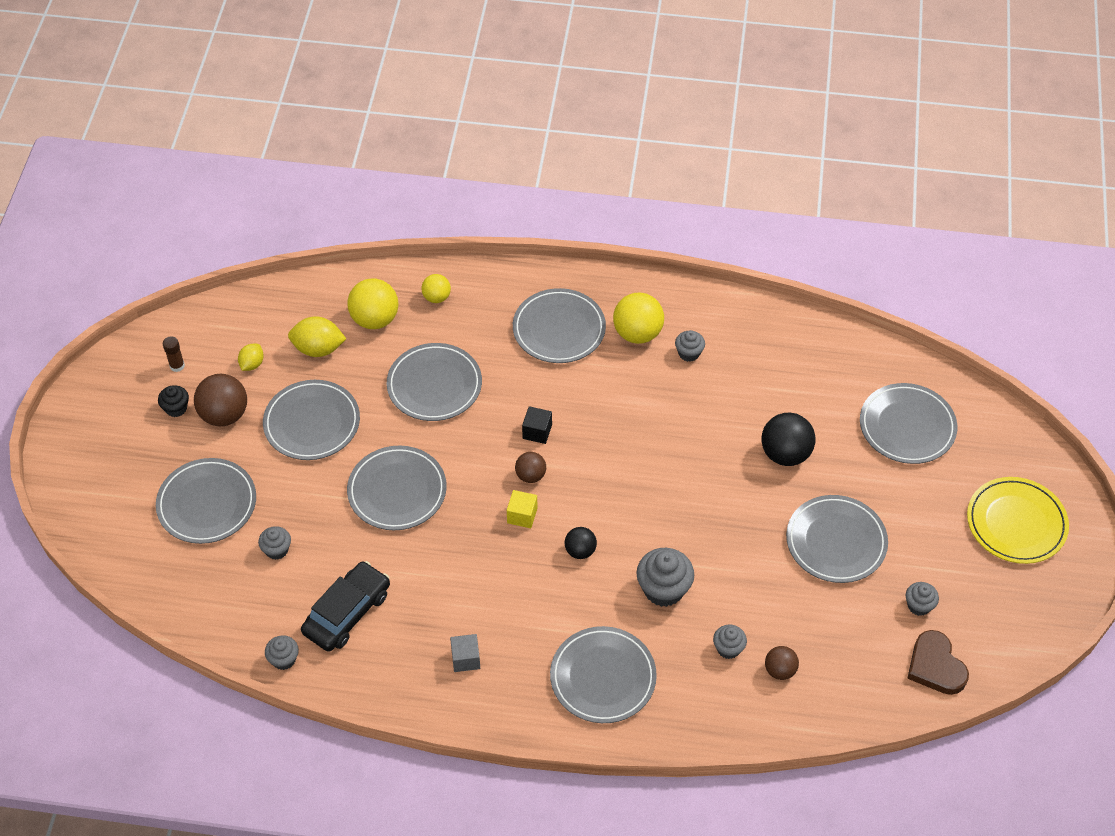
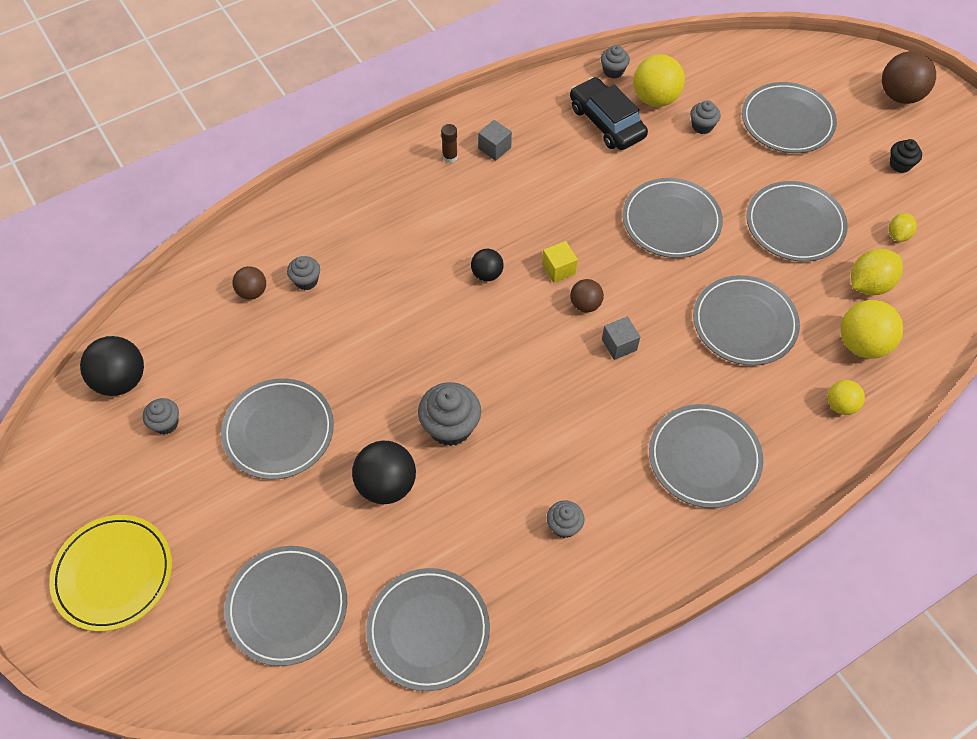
camera: 140 degrees right, 5 degrees up
brown glue stick [163,336,185,372] -> brown glue stick moved to [441,124,458,163]
brown ball [194,374,247,426] -> brown ball moved to [882,51,936,104]
yellow lemon [238,344,264,371] -> yellow lemon turned 45 degrees clockwise [889,213,917,242]
black car [301,561,390,652] -> black car turned 150 degrees clockwise [570,77,648,150]
black cube [522,406,552,444] -> grey cube [602,317,640,360]
grey plate [550,626,657,723] -> grey plate moved to [366,568,490,691]
yellow ball [613,292,664,344] -> yellow ball moved to [633,54,685,107]
grey cupcake [636,548,694,607] -> grey cupcake moved to [418,382,481,446]
brown heart [907,630,969,695] -> black ball [80,336,144,396]

